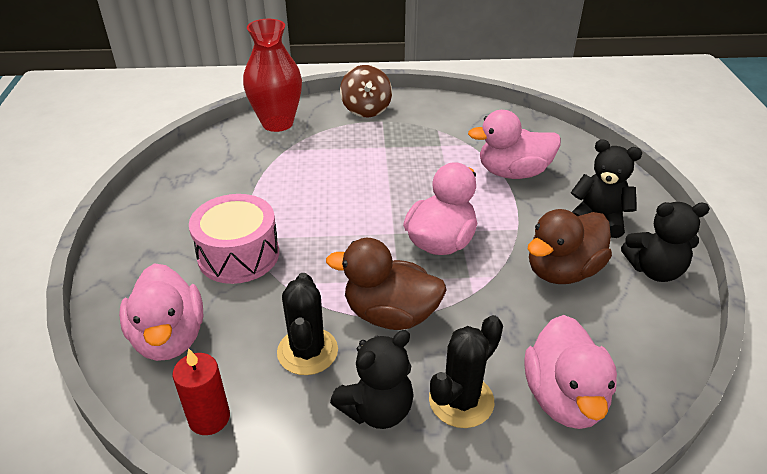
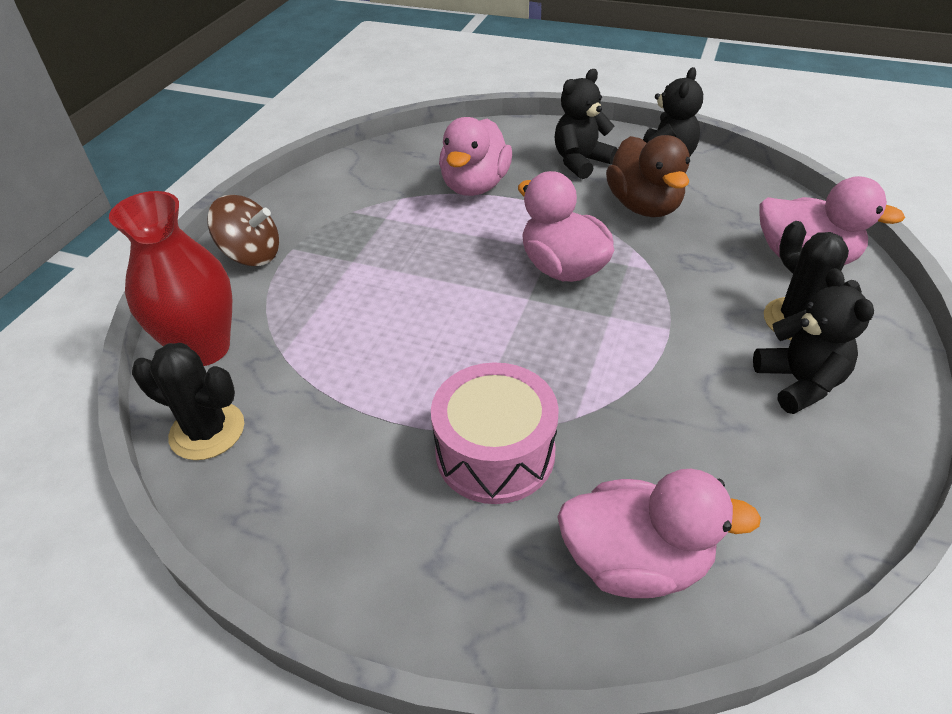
camera: 65 degrees left, 5 degrees up
red candle [172,348,230,435] -> none
black cactus [277,273,338,375] -> black cactus moved to [132,343,244,460]
brown duck [326,238,447,330] -> none

